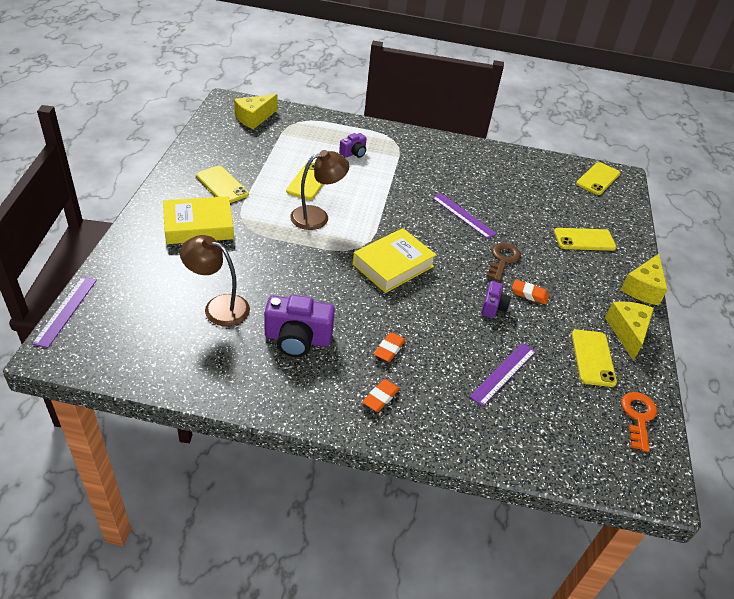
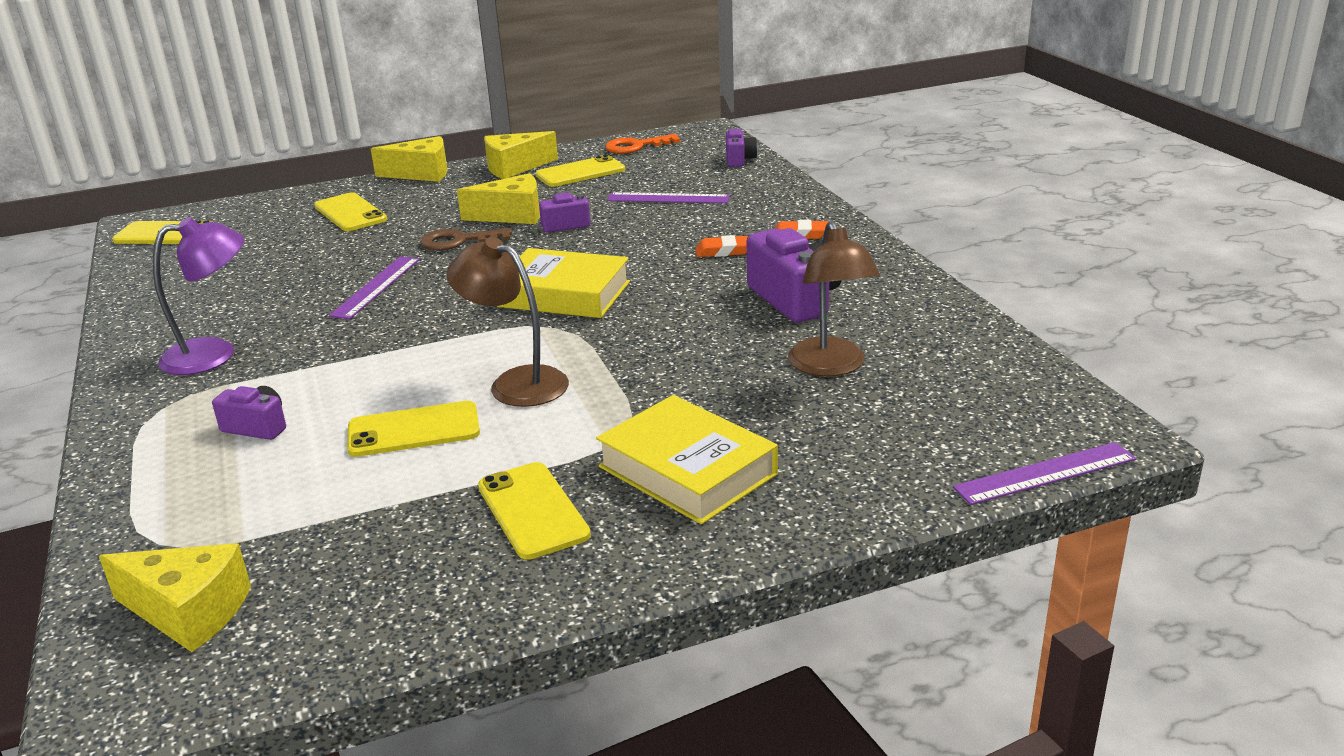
camera: 115 degrees left, 15 degrees down
yellow phone [197,166,249,203] -> yellow phone turned 45 degrees counterclockwise [478,462,591,560]
orange eraser [512,280,549,304] -> yellow cheese [457,173,540,224]
none -> purple lamp [153,217,244,375]
none -> purple camera [726,129,758,167]

